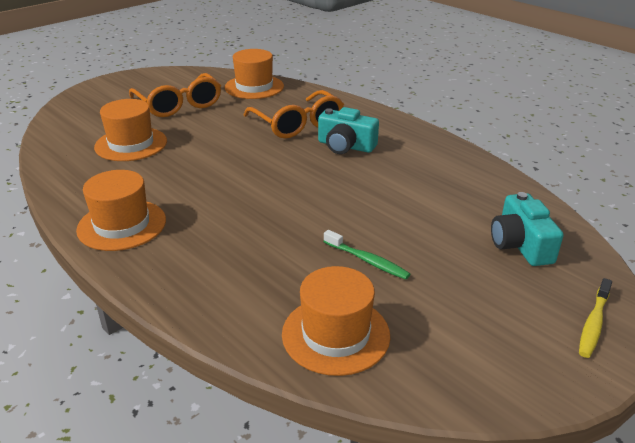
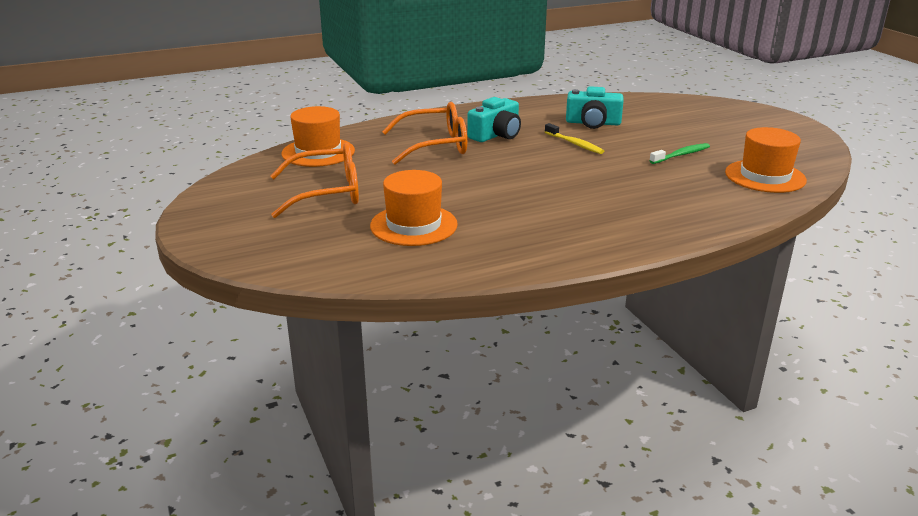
camera: 70 degrees left, 5 degrees down
orange hat [76,170,166,251] -> none
turquoise camera [491,192,563,266] -> turquoise camera moved to [566,86,624,129]
yellow toothbrush [579,278,612,358] -> yellow toothbrush moved to [545,123,604,154]

